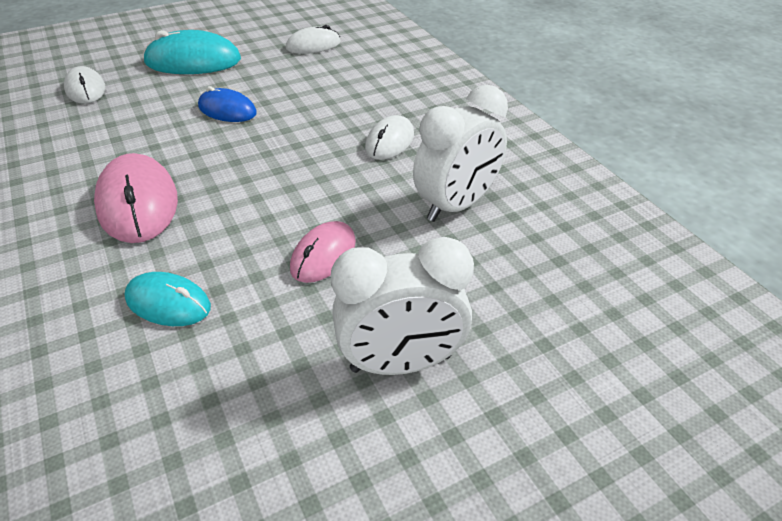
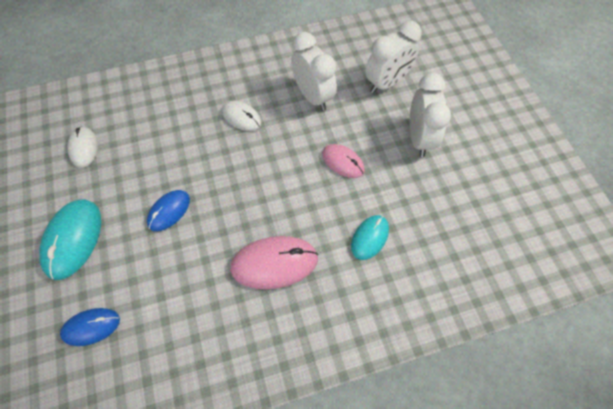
camera: 80 degrees left, 20 degrees up
white mouse [64,66,106,104] -> blue mouse [60,308,120,346]
none -> white clock [365,21,421,94]

